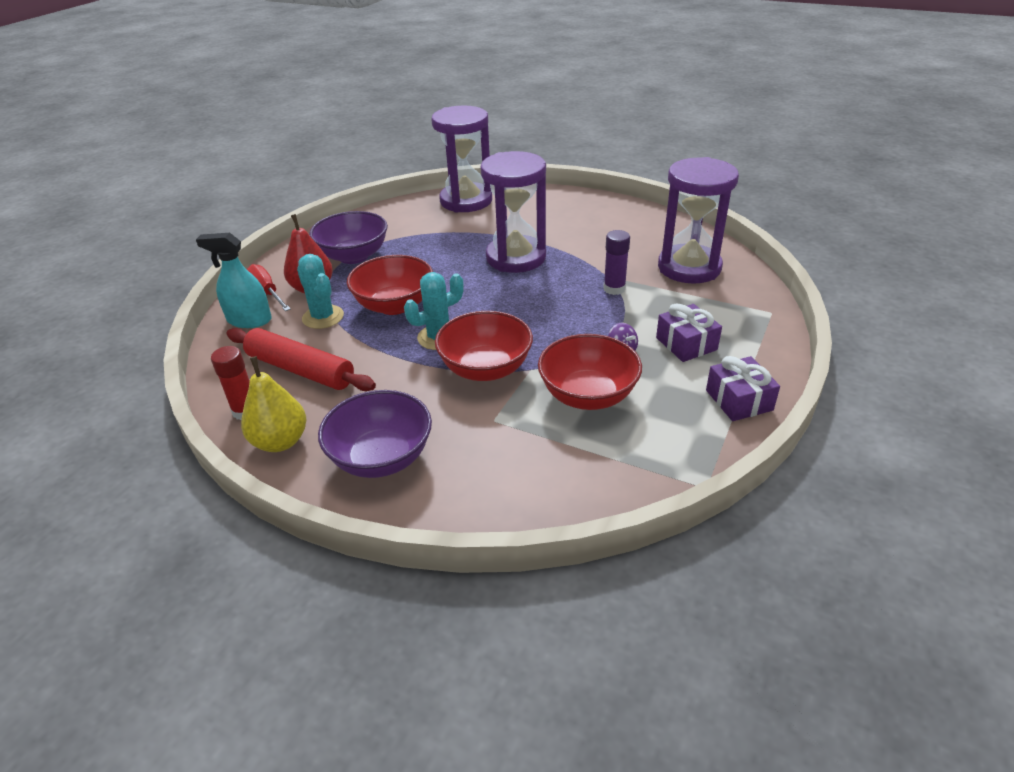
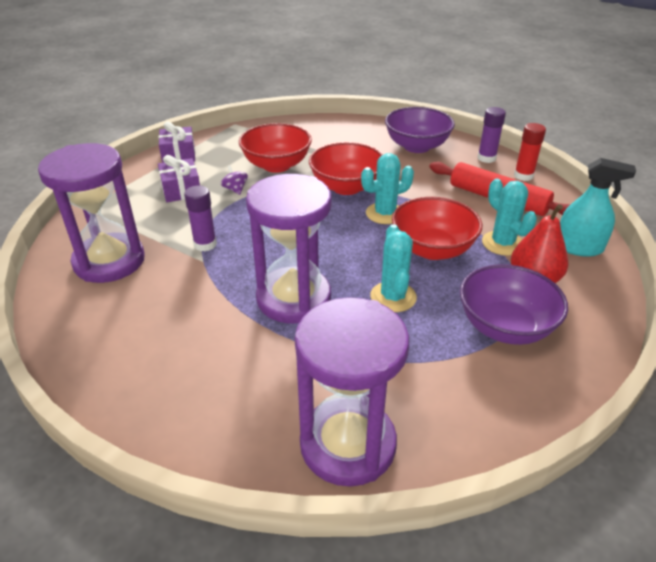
camera: 175 degrees left, 0 degrees up
yellow pear [241,356,306,452] -> purple glue stick [478,107,506,163]
red screwdriver [247,264,291,311] -> none
none -> turquoise cactus [370,224,417,312]

